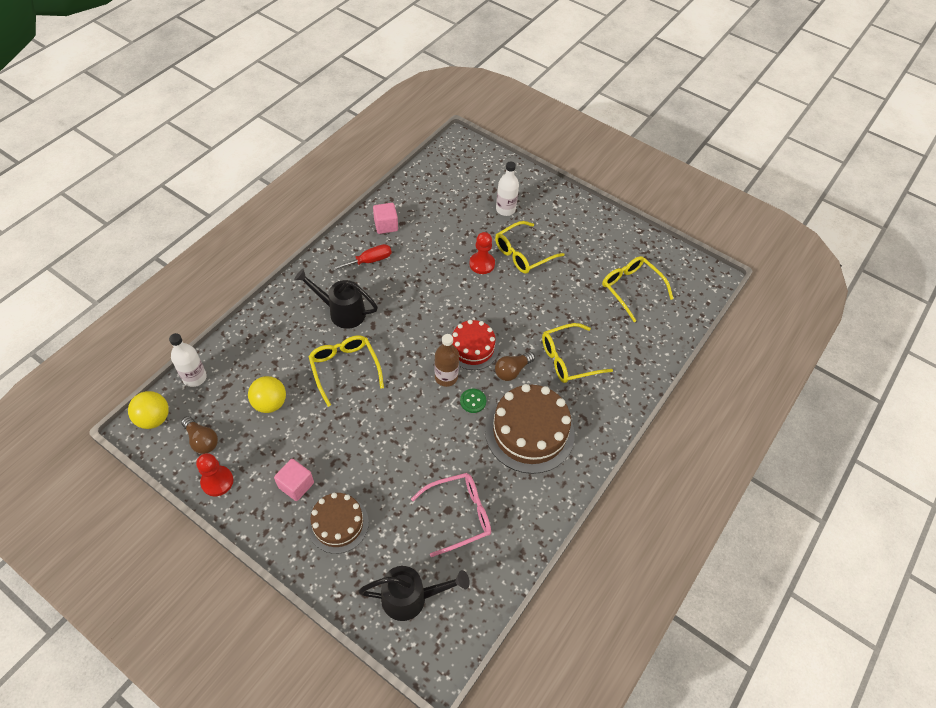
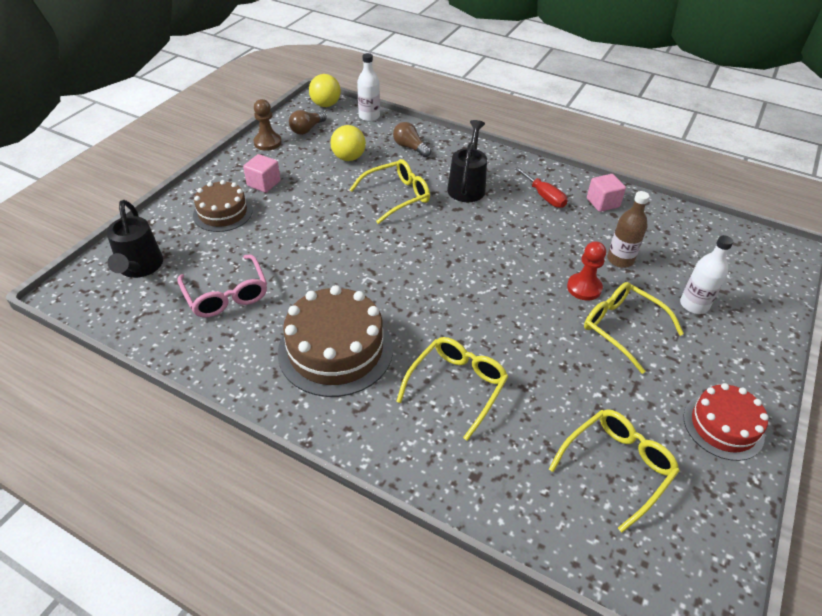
camera: 85 degrees right, 10 degrees down
red pawn [196,453,233,496] -> brown pawn [253,99,282,151]
brown bottle [435,334,459,387] -> brown bottle moved to [607,191,649,268]
red cake [452,320,499,370] -> red cake moved to [684,383,769,461]
green button [460,389,486,413] -> none
brown light bulb [495,352,535,381] -> brown light bulb moved to [393,122,431,157]
yellow glasses [542,323,613,383] -> yellow glasses turned 60 degrees clockwise [396,337,508,441]

